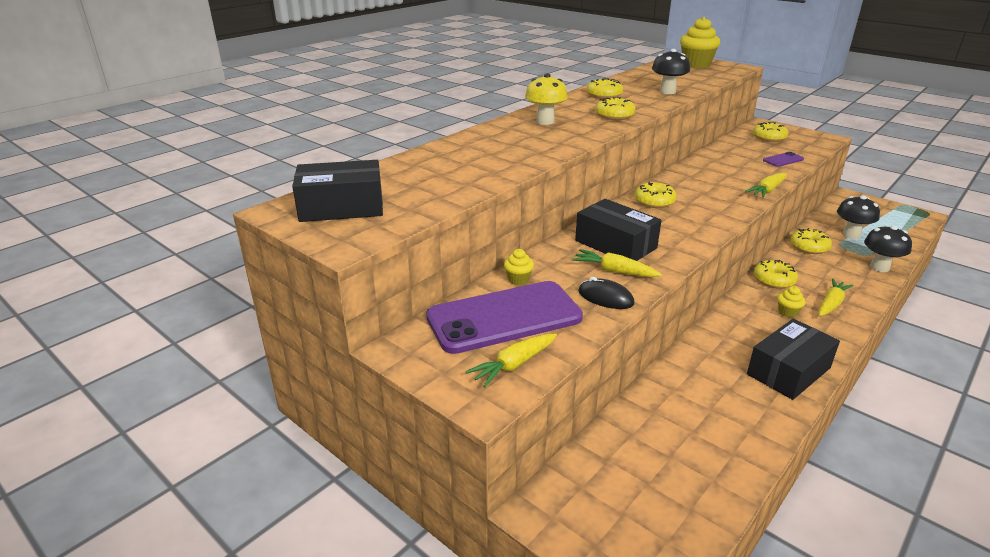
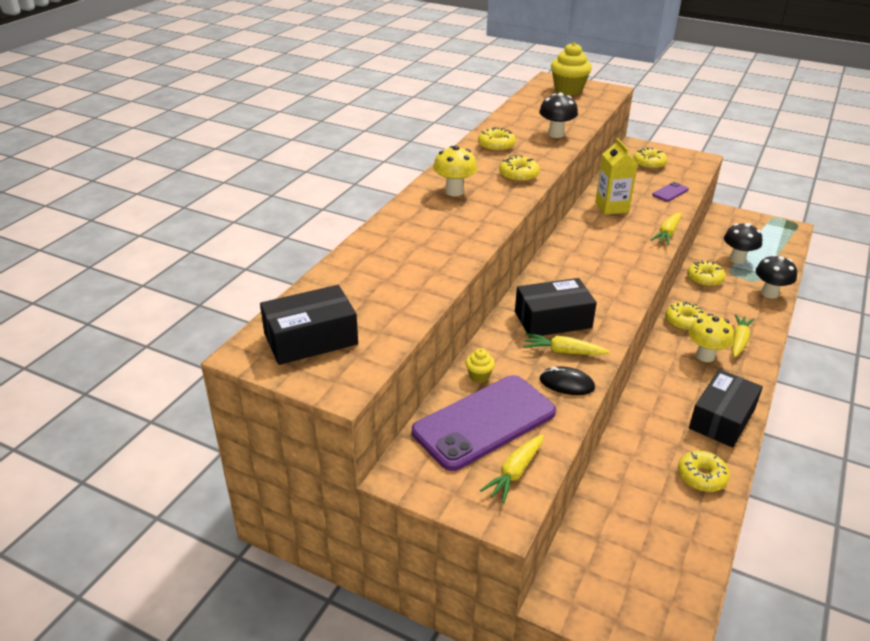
camera: 15 degrees left, 5 degrees up
black box [575,199,662,261] -> black box turned 45 degrees counterclockwise [515,278,597,338]
yellow donut [634,182,677,208] -> yellow donut moved to [678,451,730,492]
yellow cupcake [777,286,806,318] -> yellow mushroom [689,314,734,362]
none -> yellow carton [595,138,638,215]

